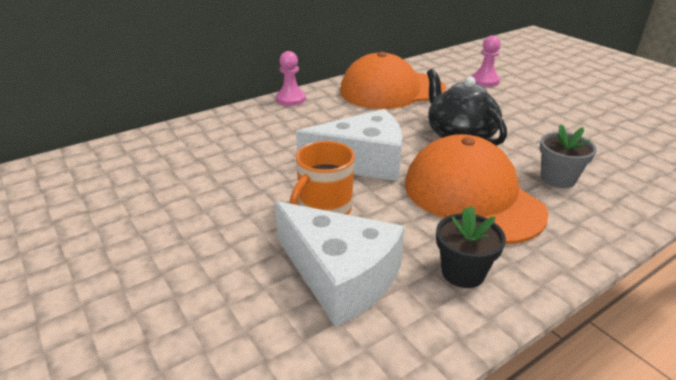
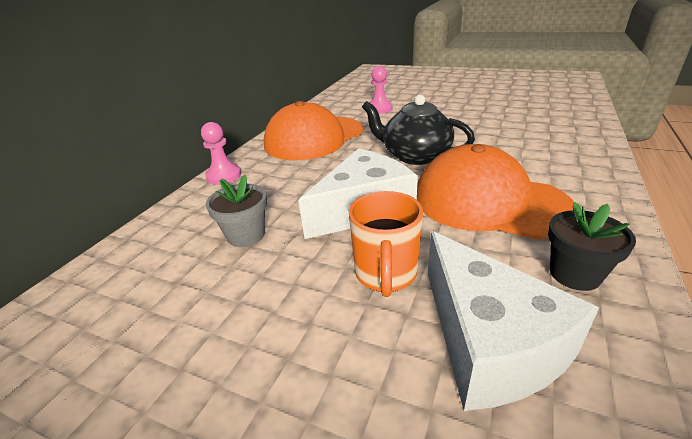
camera: 30 degrees left, 0 degrees up
white cheese [275,201,405,327] -> white cheese turned 60 degrees clockwise [428,231,599,411]
grey flower pot [540,124,597,188] -> grey flower pot moved to [206,175,267,247]

